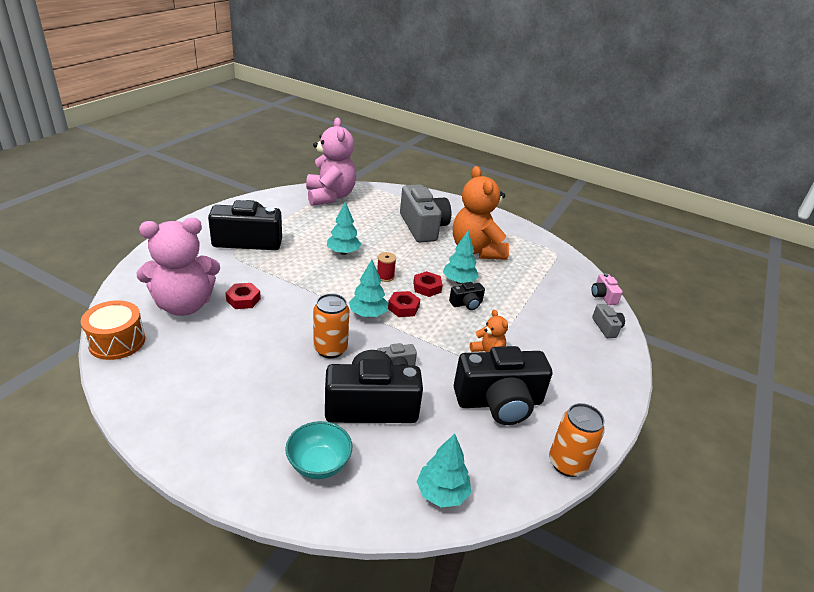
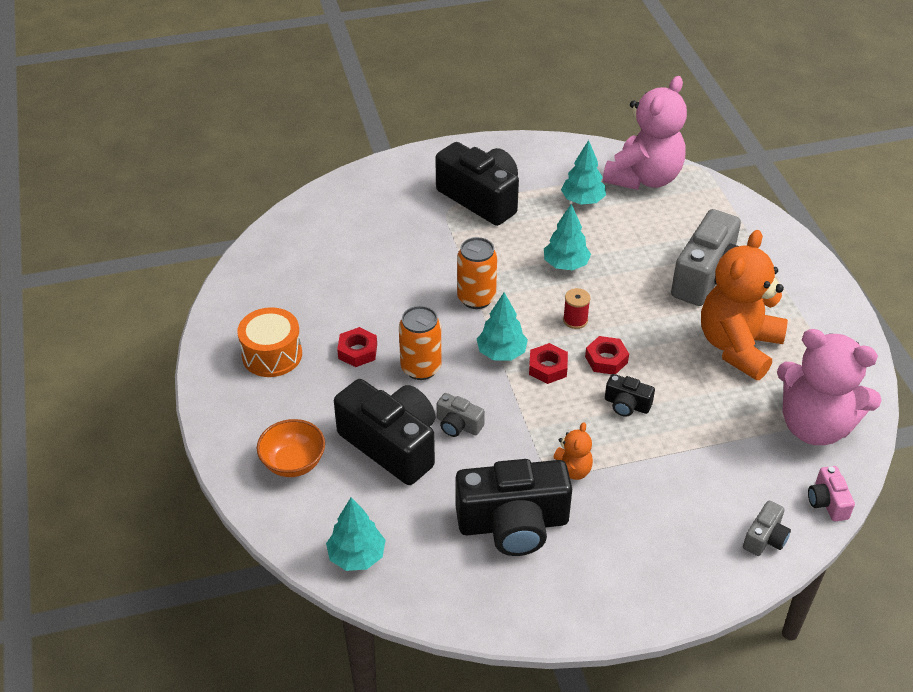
camera: 50 degrees right, 10 degrees up
orange drum [81,300,145,360] -> orange drum moved to [237,307,302,377]
pink teddy bear [136,218,220,316] -> pink teddy bear moved to [777,329,882,445]
red nut [226,283,261,309] -> red nut moved to [337,327,377,367]
turquoise bowl [285,421,352,479] -> orange bowl [257,419,325,477]
turquoise tree [443,230,479,284] -> turquoise tree moved to [561,140,606,205]
black camera [454,346,552,425] -> black camera turned 45 degrees counterclockwise [456,459,572,556]
orange can [549,403,605,477] -> orange can moved to [457,237,497,309]
pink camera [591,273,623,305] -> pink camera turned 45 degrees counterclockwise [808,466,855,521]

